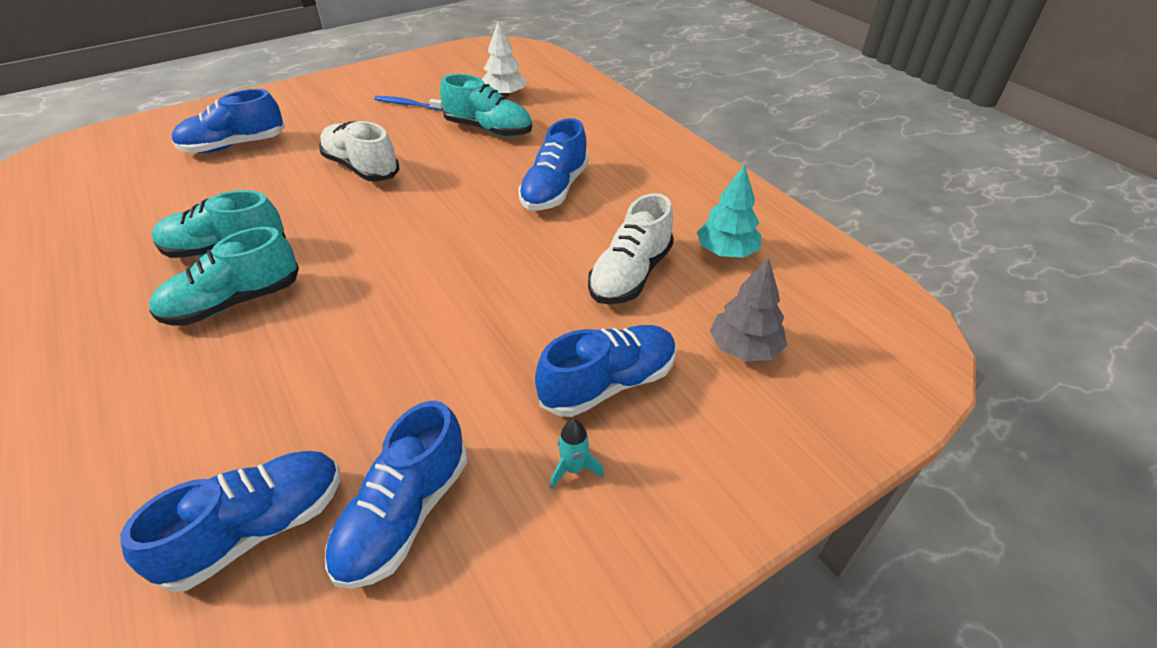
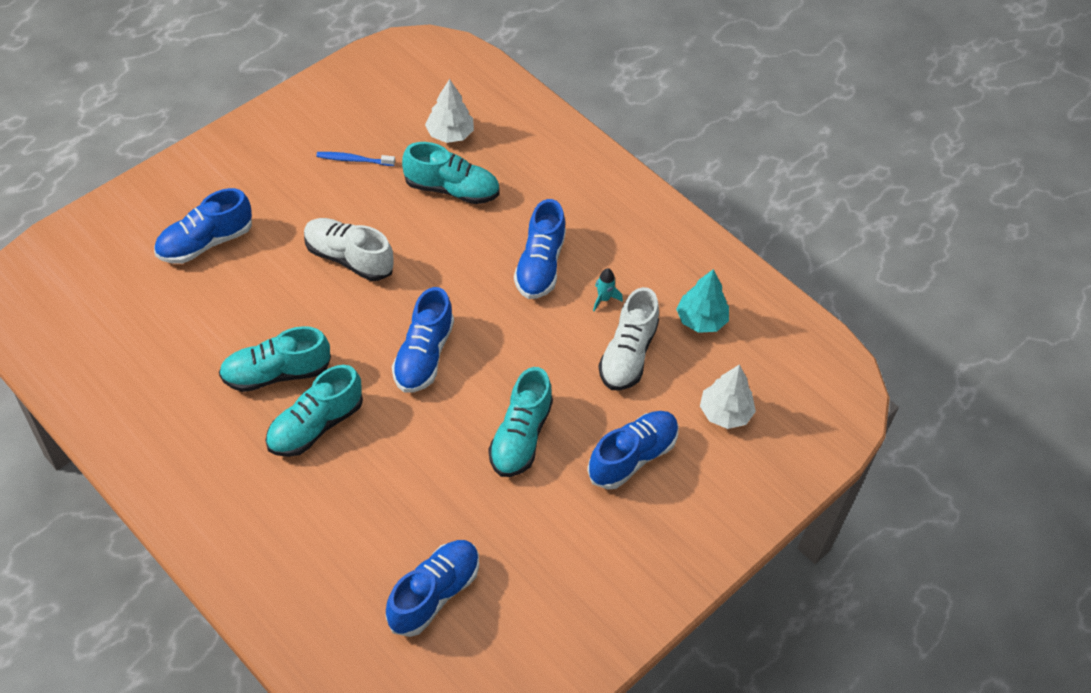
camera: 15 degrees left, 10 degrees up
blue shoe [325,400,467,589] -> blue shoe moved to [392,287,454,393]
turquoise rocket [550,419,604,488] -> turquoise rocket moved to [593,268,623,311]
grey tree [710,258,787,361] -> white tree [700,364,756,429]
none -> turquoise shoe [488,367,553,477]

